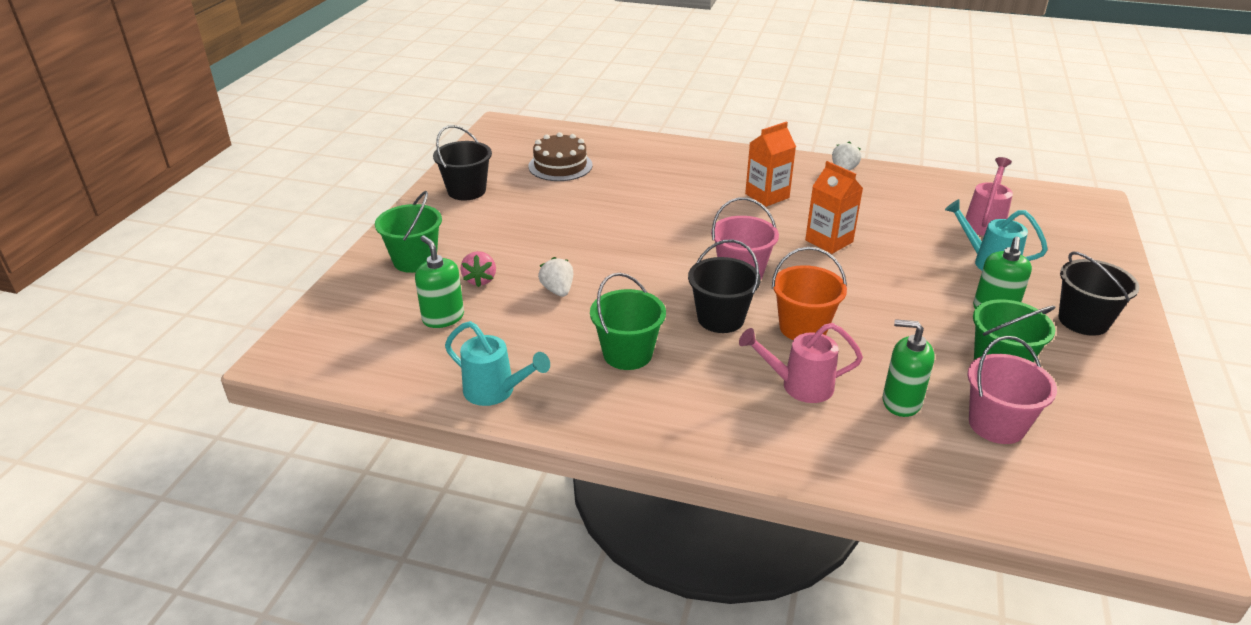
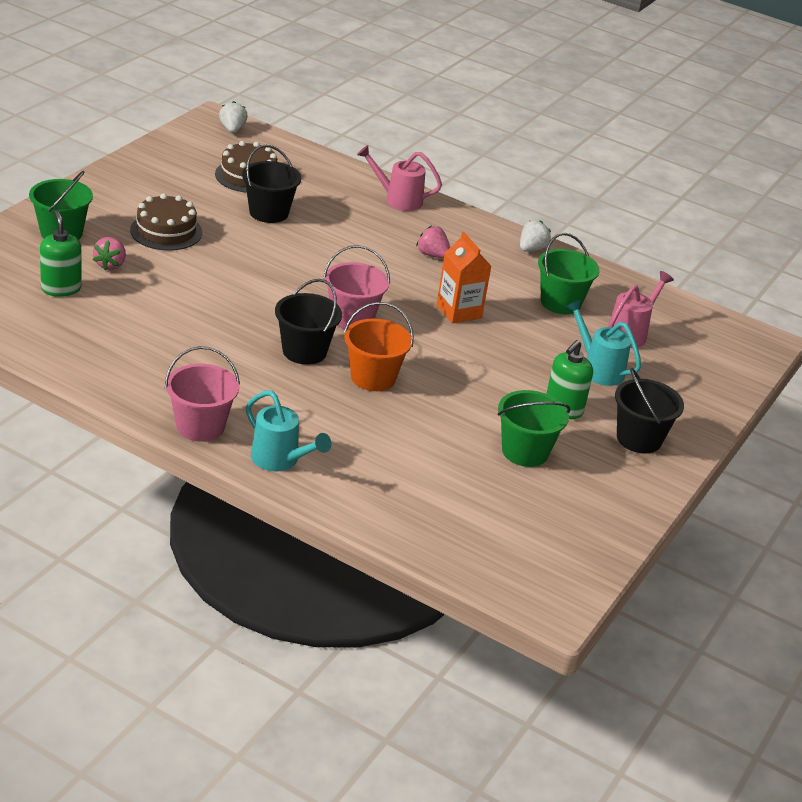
camera: 10 degrees right, 0 degrees up
black bucket [433,125,492,200] -> black bucket moved to [242,145,301,223]
turquoise watering can [445,321,550,406] -> turquoise watering can moved to [246,390,331,471]
white strawberry [538,257,573,297] -> white strawberry moved to [219,101,248,133]
green bucket [590,273,666,370] -> green bucket moved to [538,233,600,314]
pink watering can [739,323,863,403] -> pink watering can moved to [357,145,442,211]
orange carton [745,121,796,207] -> pink strawberry [416,225,450,258]
green soap dispenser [883,319,934,417] -> none
pink bucket [967,336,1057,444] -> pink bucket moved to [165,346,240,442]
none -> brown cake [130,193,202,251]

